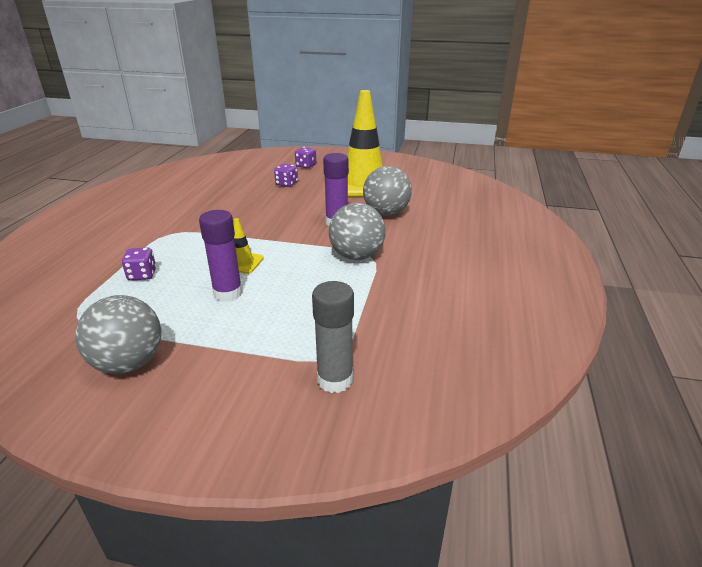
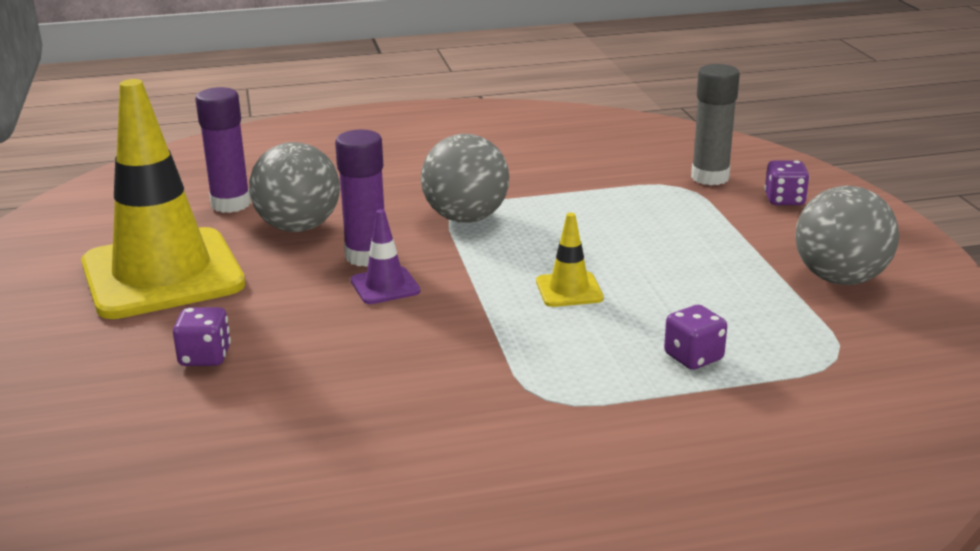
camera: 115 degrees left, 5 degrees down
purple glue stick [199,210,243,302] -> purple glue stick moved to [195,87,251,213]
purple dice [295,147,316,168] -> purple dice moved to [764,160,810,205]
none -> purple traffic cone [351,209,421,304]

